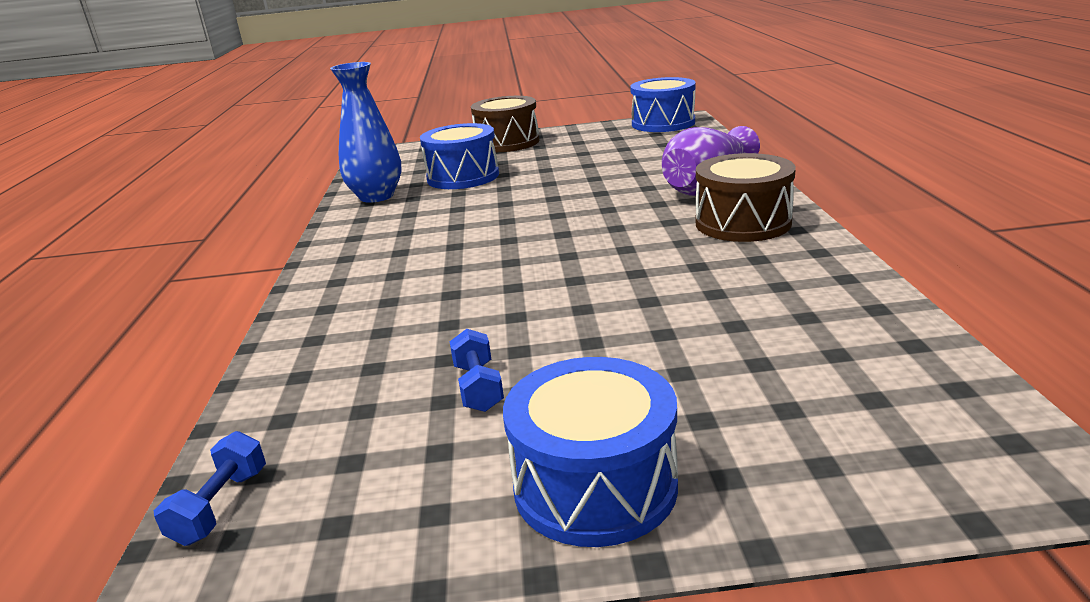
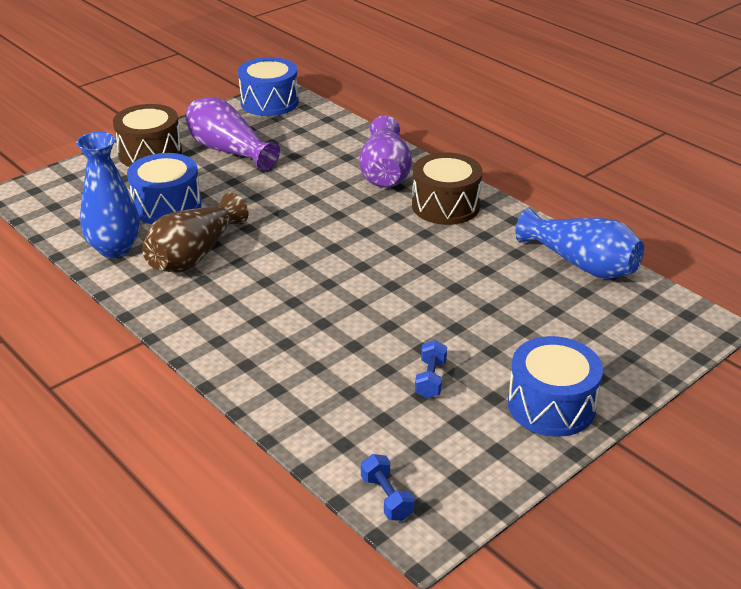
camera: 40 degrees left, 10 degrees up
blue dumbbell [450,329,504,412] -> blue dumbbell turned 60 degrees clockwise [415,340,447,398]
none -> brown vase [142,193,248,272]
none -> purple vase [185,97,280,172]
none -> blue vase [515,208,644,279]

